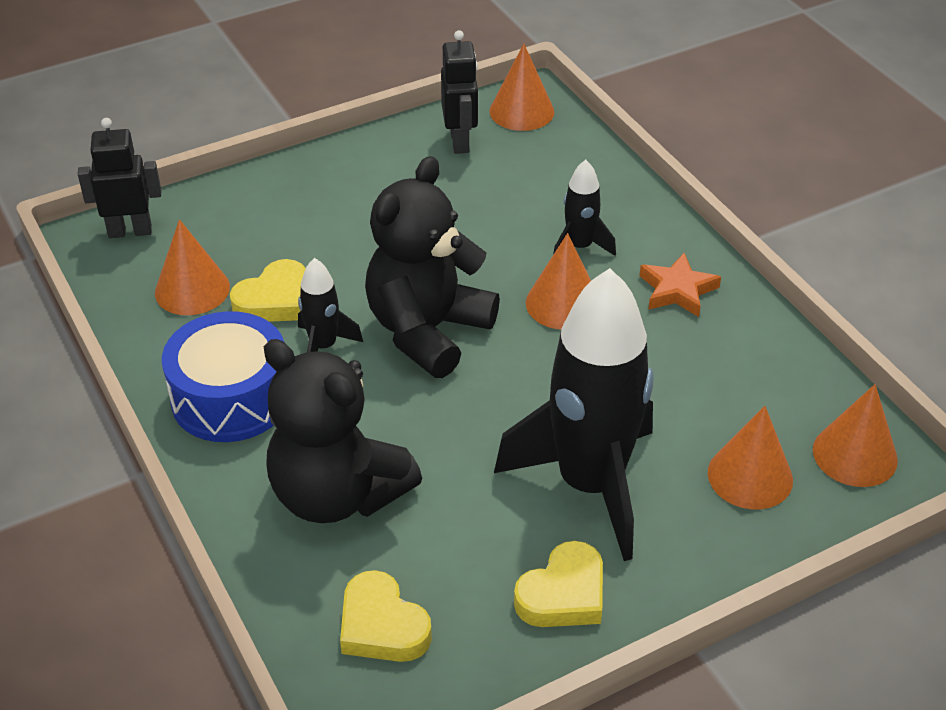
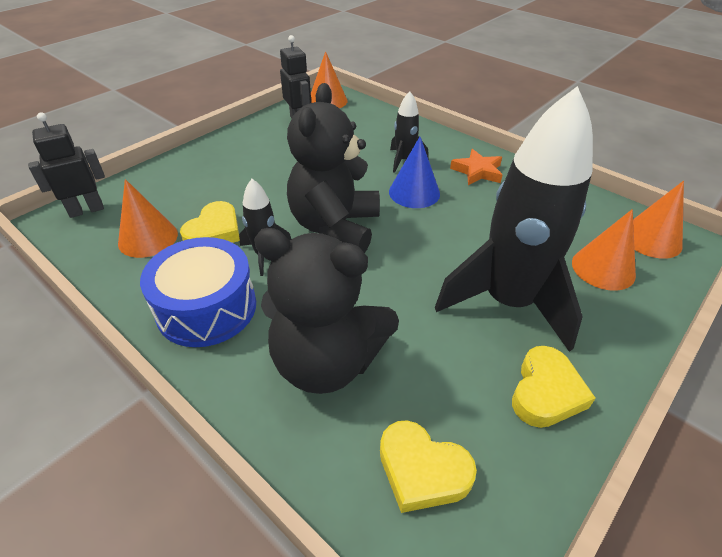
camera: 20 degrees left, 0 degrees up
orange cone [526,233,591,330] -> blue cone [389,137,440,208]

